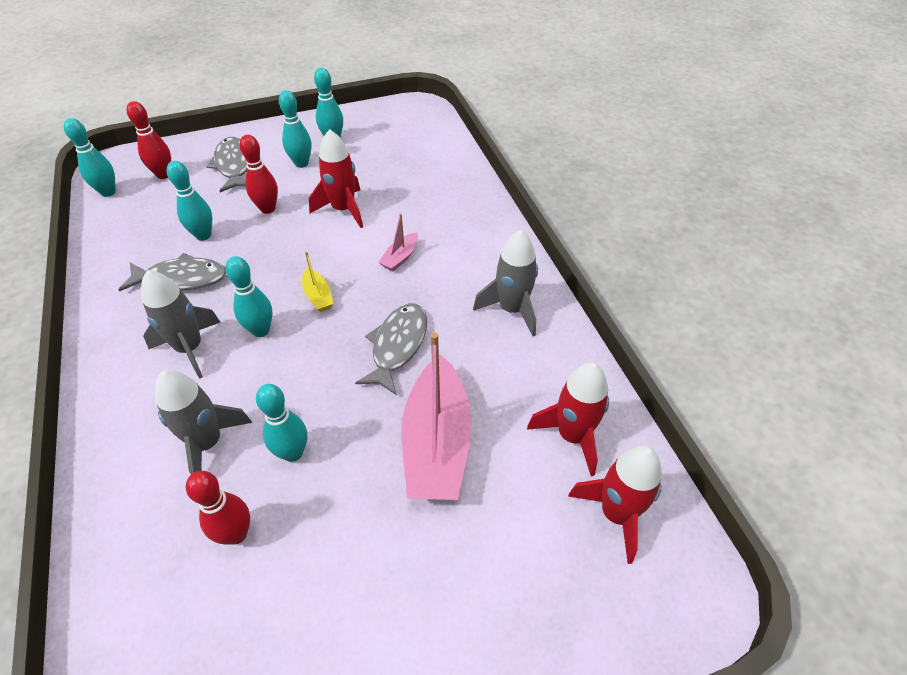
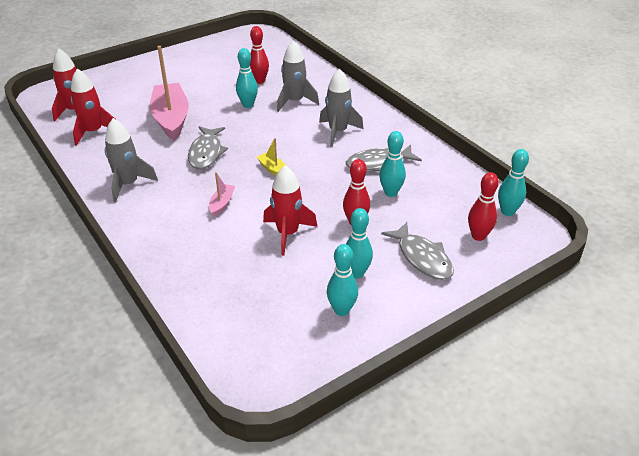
camera: 165 degrees right, 10 degrees down
turquoise bowling pin [225,256,272,337] -> none

